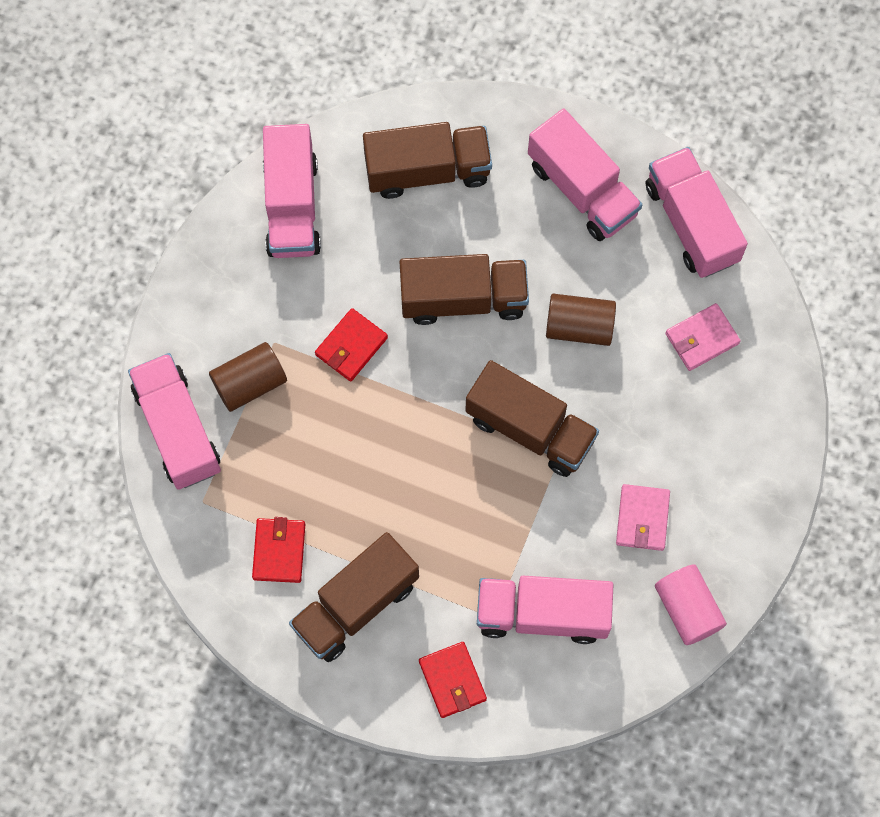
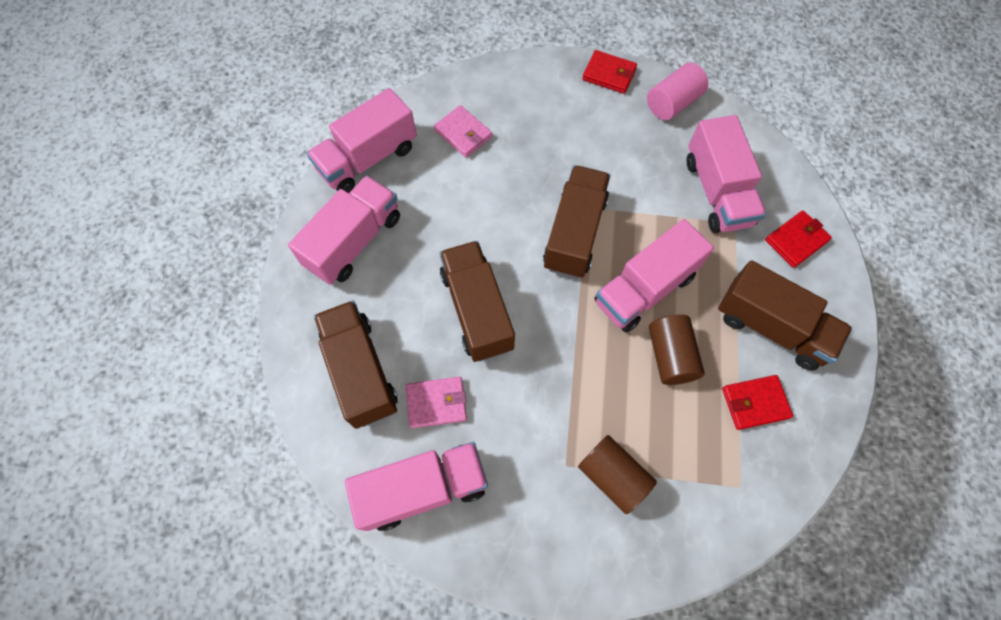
camera: 105 degrees left, 5 degrees down
pink truck [128,353,221,490] -> pink truck moved to [594,219,714,332]
red wallet [315,308,388,381] -> red wallet moved to [583,50,637,94]
brown cylinder [546,294,616,346] -> brown cylinder moved to [649,315,705,385]
pink wallet [616,484,670,551] -> pink wallet moved to [406,377,467,429]

